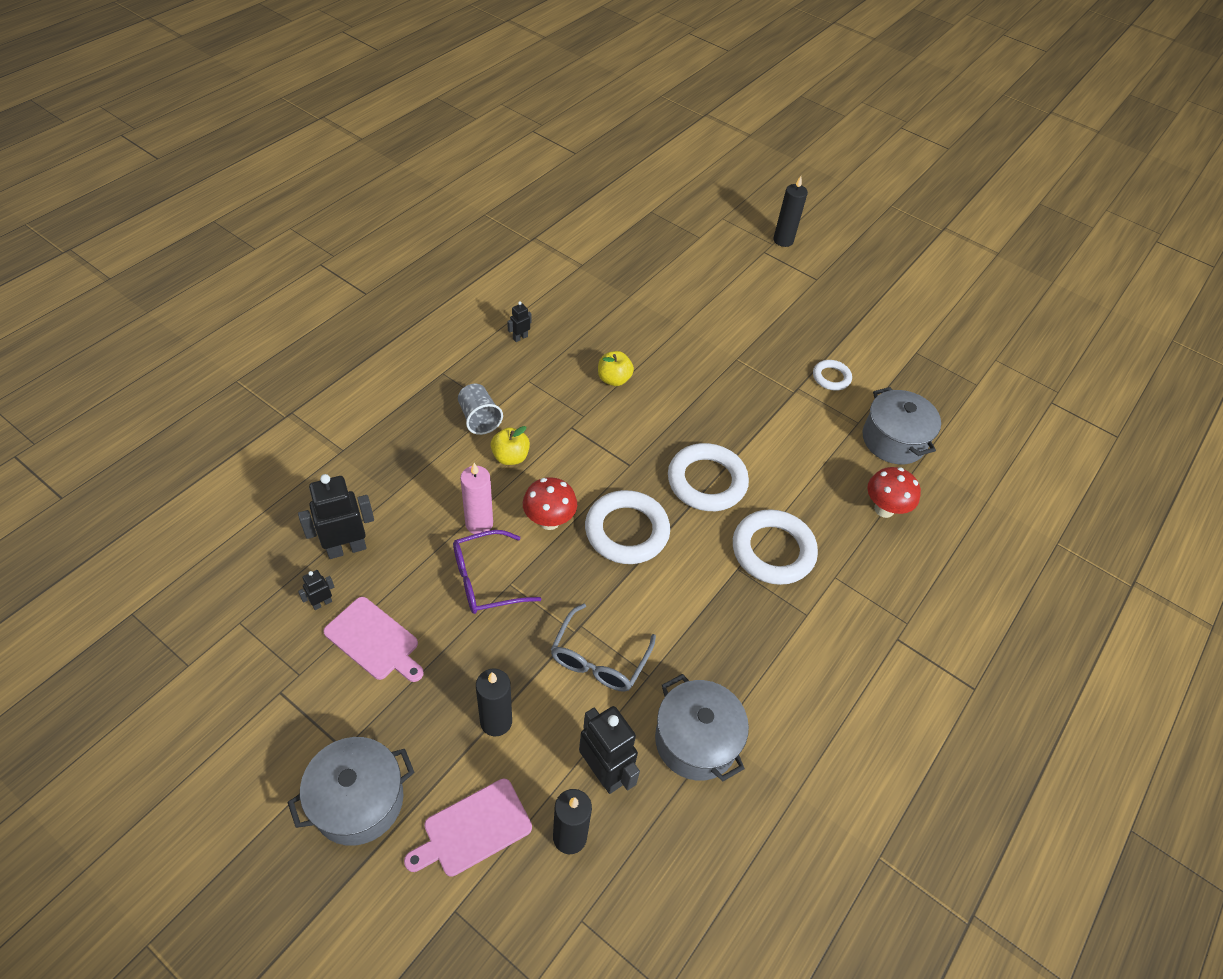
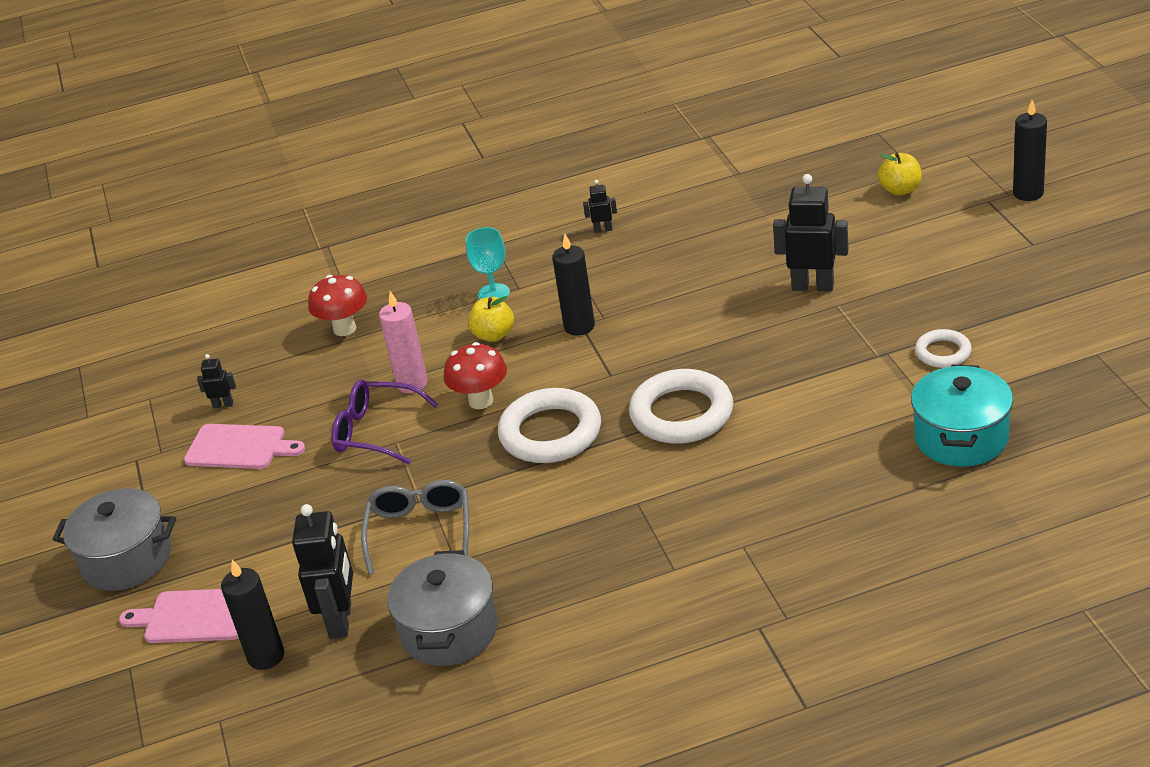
camera: 45 degrees right, 15 degrees down
black robot [298,474,374,559] -> black robot moved to [773,174,849,292]
pink cutting board [324,597,424,682] -> pink cutting board turned 60 degrees counterclockwise [184,424,305,469]
grey cup [458,384,503,435] -> turquoise goblet [466,227,510,300]
black candle [476,669,512,736] -> black candle moved to [552,234,595,336]
grey glasses [551,604,656,692] -> grey glasses turned 120 degrees clockwise [361,480,469,575]
yellow apple [598,351,634,386] -> yellow apple moved to [878,153,922,195]
white ring [733,509,818,585] -> none
grey pot [863,387,941,464] -> turquoise pot [911,364,1013,467]
red mushroom [867,467,921,518] -> red mushroom moved to [308,275,367,336]

